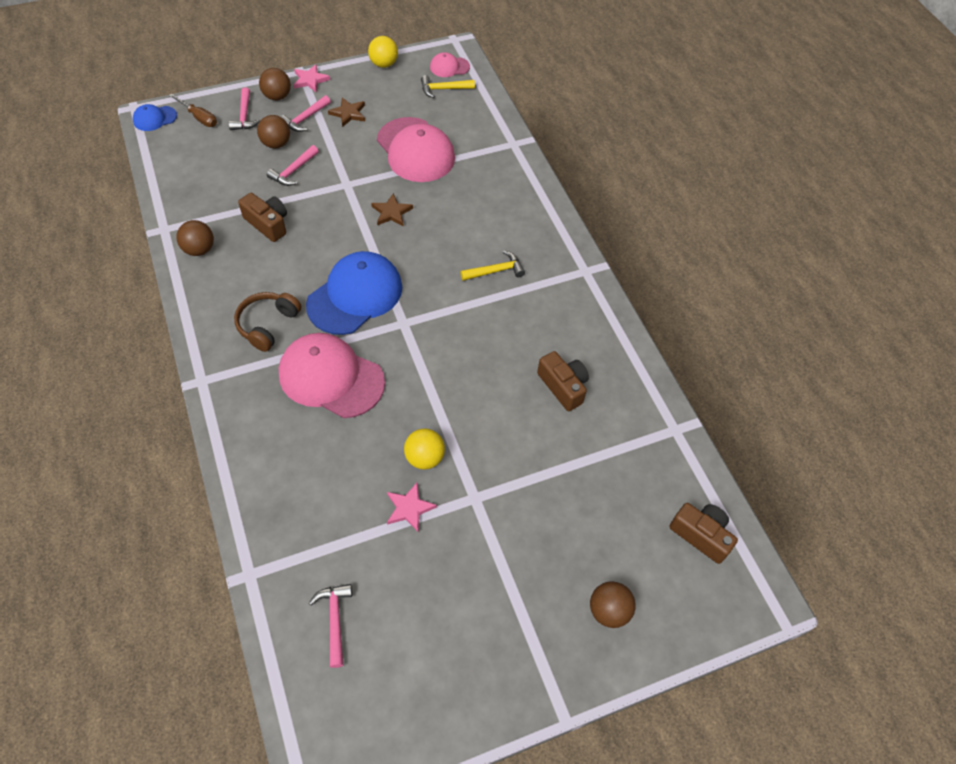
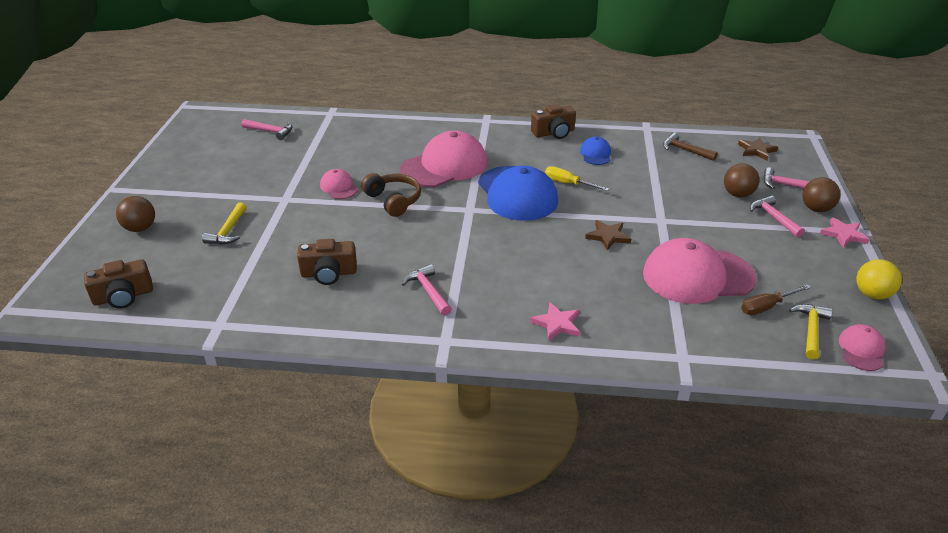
camera: 120 degrees right, 20 degrees down
blue cap [133,104,177,131] -> blue cap moved to [580,137,611,165]
brown screwdriver [169,93,217,127] -> brown screwdriver moved to [741,284,811,315]
brown ball [176,220,214,256] -> none
brown headphones [234,292,301,352] -> brown headphones moved to [361,173,421,217]
brown camera [238,193,287,242] -> brown camera moved to [531,104,576,139]
pink hammer [267,145,319,186] -> pink hammer moved to [402,264,452,316]
brown star [328,97,365,127] -> brown star moved to [738,138,778,161]
pink star [387,483,437,532] -> pink star moved to [530,302,580,341]
yellow ball [404,428,445,470] -> pink cap [320,169,358,199]
yellow hammer [460,250,525,281] -> yellow hammer moved to [202,202,246,244]
none -> yellow screwdriver [545,166,609,191]
none -> brown hammer [663,132,718,161]

